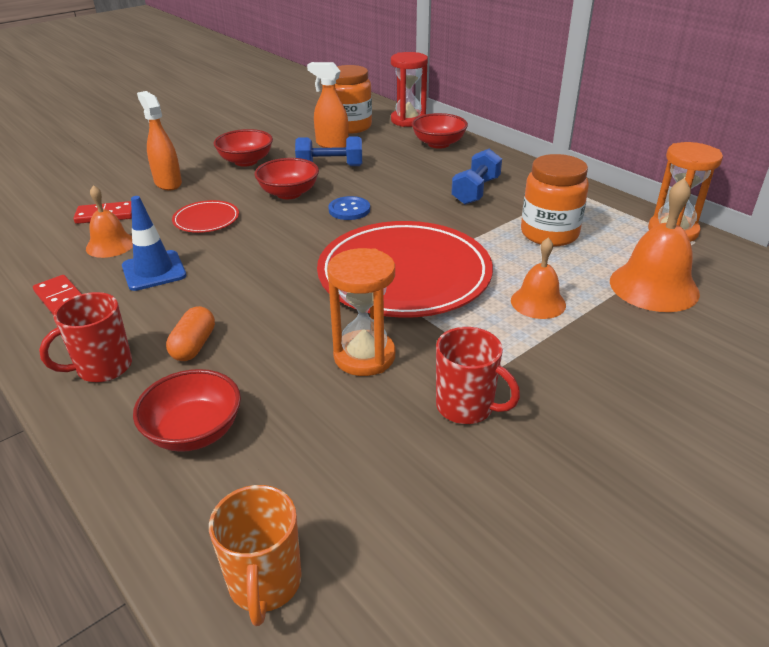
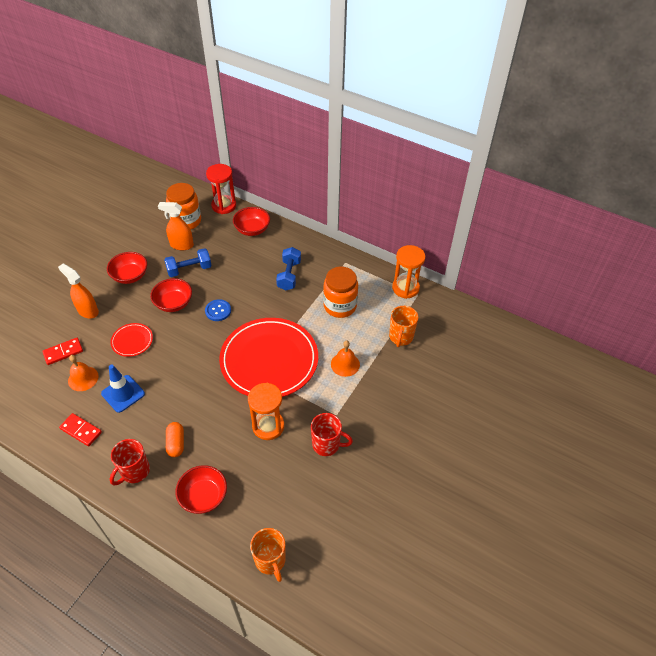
camera: 20 degrees left, 15 degrees up
orange bell [610,178,700,312] -> orange mug [389,306,418,347]

